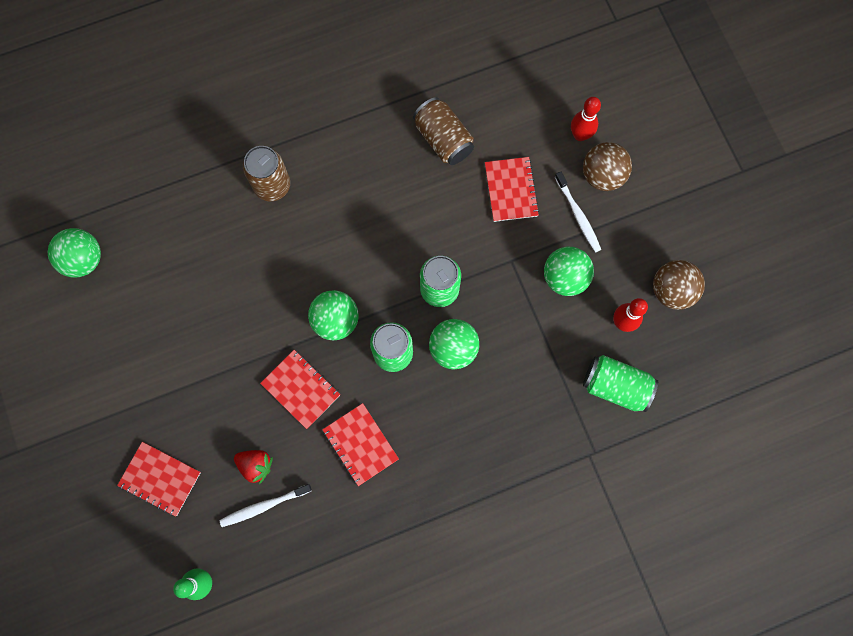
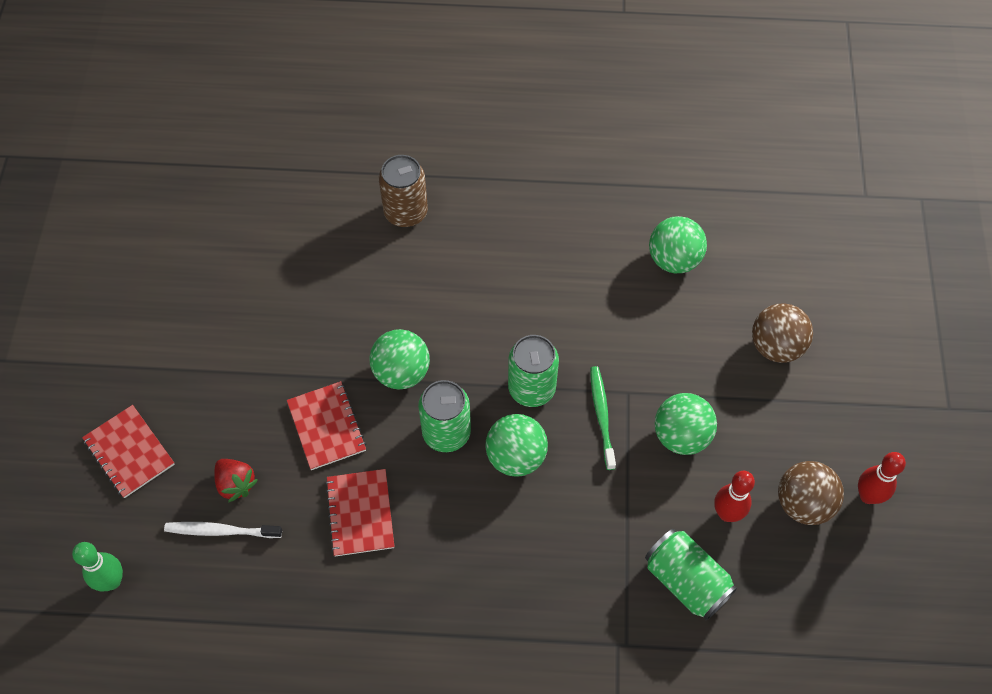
camera: 25 degrees right, 15 degrees down
green ball [48,228,101,278] -> green ball moved to [649,216,707,273]
brown can [413,97,474,165] -> none
red notebook [485,157,539,222] -> none
white toothbrush [555,171,601,253] -> none
red bowling pin [571,97,601,141] -> red bowling pin moved to [858,452,906,504]
none -> green toothbrush [590,366,616,470]

